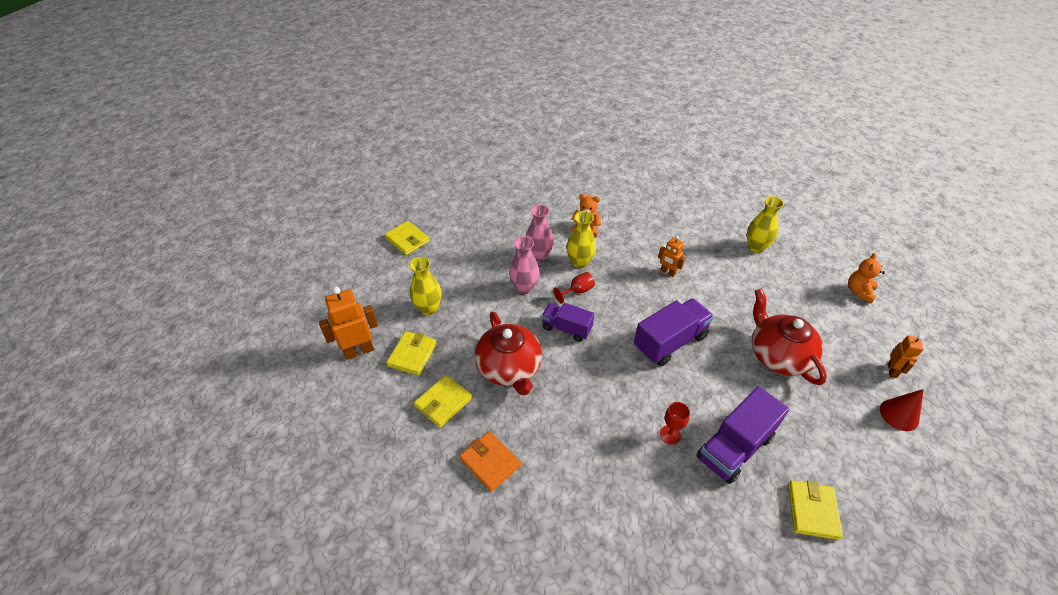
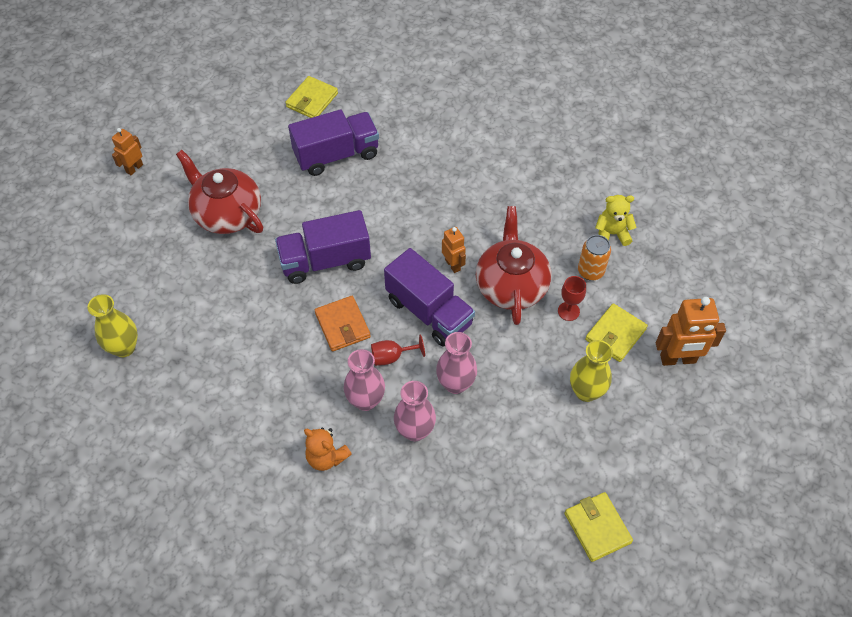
camera: 160 degrees left, 10 degrees up
yellow wallet [414,375,472,428] -> orange can [578,235,611,281]
orange wallet [460,431,521,492] -> orange wallet moved to [315,296,371,351]
purple truck [542,303,594,342] -> purple truck [384,248,475,347], size x1.56
yellow vase [567,211,596,268] -> pink vase [344,349,385,411]
orange robot [658,236,685,277] -> orange robot moved to [442,227,466,273]
red goblet [660,402,690,445] -> red goblet moved to [558,276,586,321]
red teapot [752,289,827,385] -> red teapot turned 135 degrees clockwise [176,150,263,234]
orange teddy bear [848,253,885,304] -> none
red cone [880,389,924,431] -> none
none -> yellow teddy bear [595,195,636,246]

